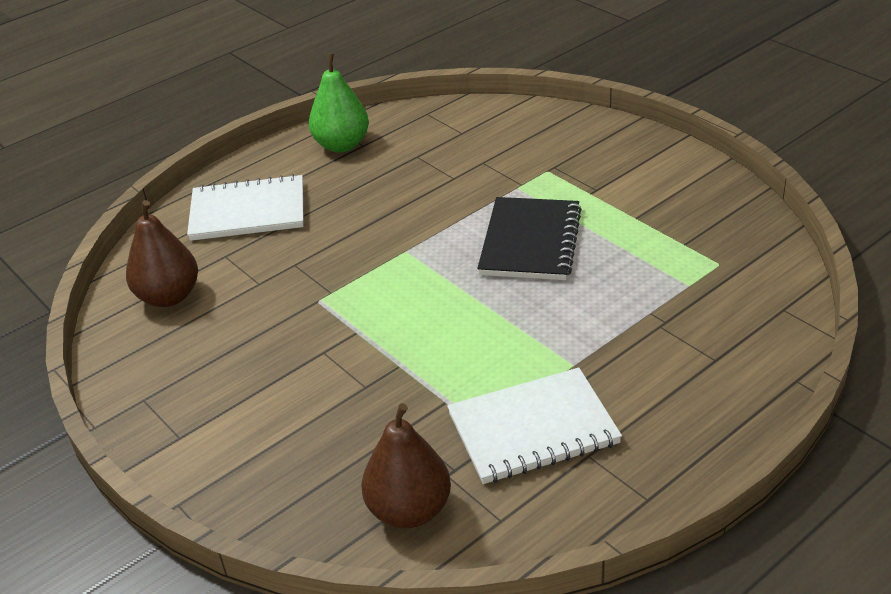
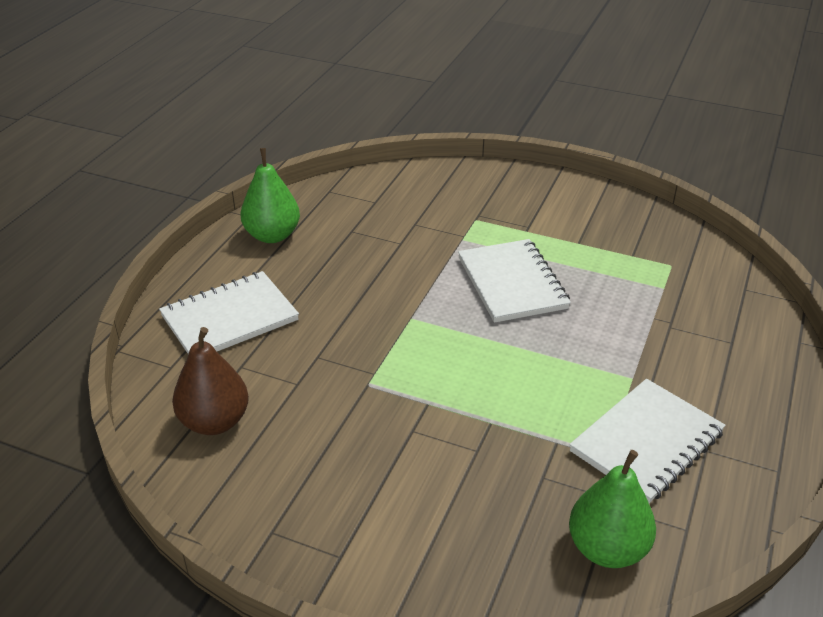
camera: 30 degrees left, 0 degrees up
brown pear [361,403,451,528] -> green pear [569,450,656,568]
black notebook [477,197,582,280] -> white notebook [458,239,571,323]

